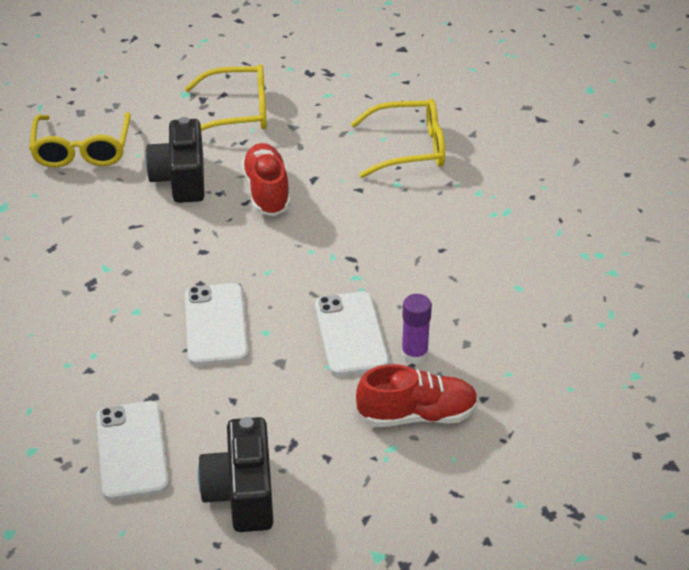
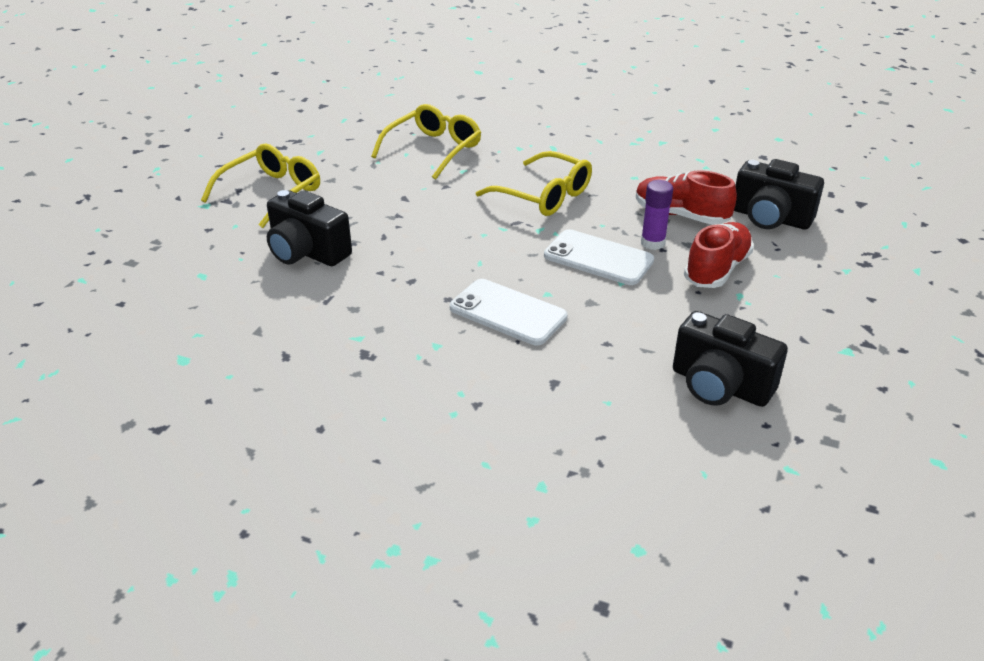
camera: 50 degrees left, 5 degrees down
yellow glasses [29,112,131,168] -> yellow glasses moved to [476,151,592,216]
white phone [96,401,169,500] -> none
red shoe [241,143,290,216] -> red shoe moved to [636,170,737,225]
none -> black camera [734,159,824,229]

